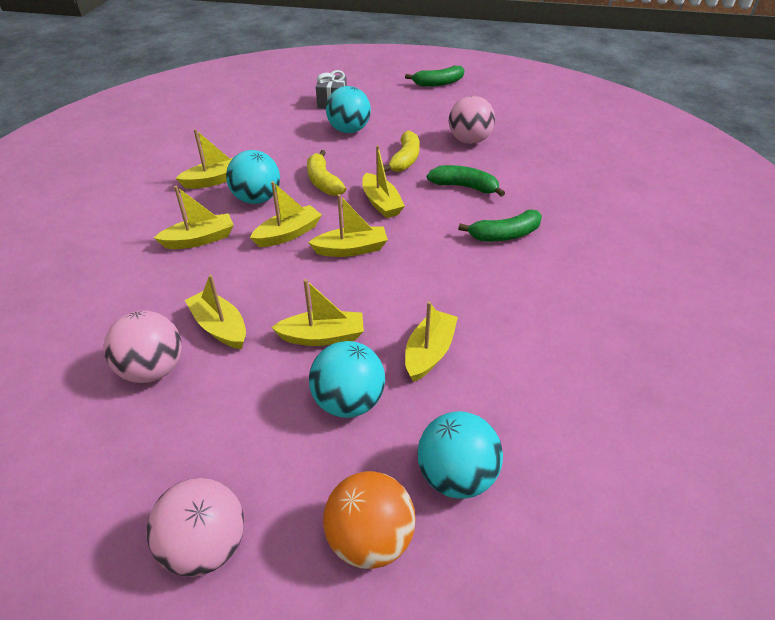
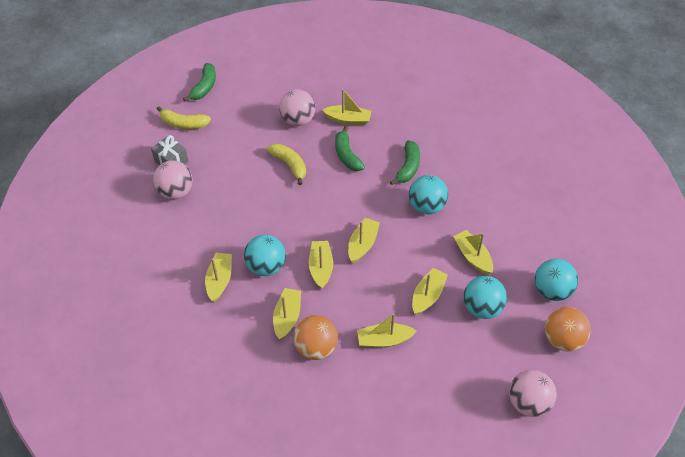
camera: 55 degrees left, 10 degrees up
pink ball [104,310,182,383] -> pink ball moved to [153,160,193,199]
yellow banana [307,150,346,196] -> yellow banana moved to [157,106,211,129]
turquoise ball [326,86,371,133] -> turquoise ball moved to [409,175,448,214]
yellow boat [362,145,405,218] -> yellow boat moved to [322,89,371,125]
green banana [427,165,505,197] -> green banana turned 75 degrees counterclockwise [335,126,365,171]
none -> orange ball [293,315,338,360]

